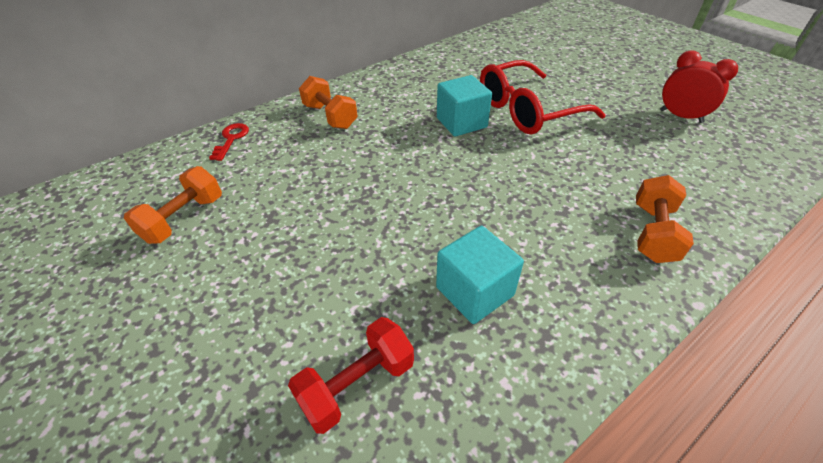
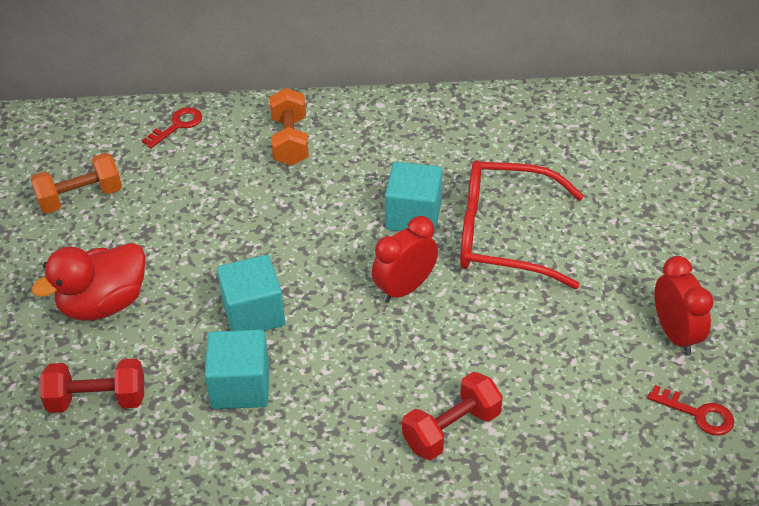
camera: 35 degrees right, 0 degrees up
orange dumbbell [636,175,694,263] -> red dumbbell [402,372,503,460]
none -> red duck [31,243,146,321]
none -> turquoise cube [217,255,285,331]
none -> red clock [372,216,438,303]
none -> red key [647,385,734,436]

